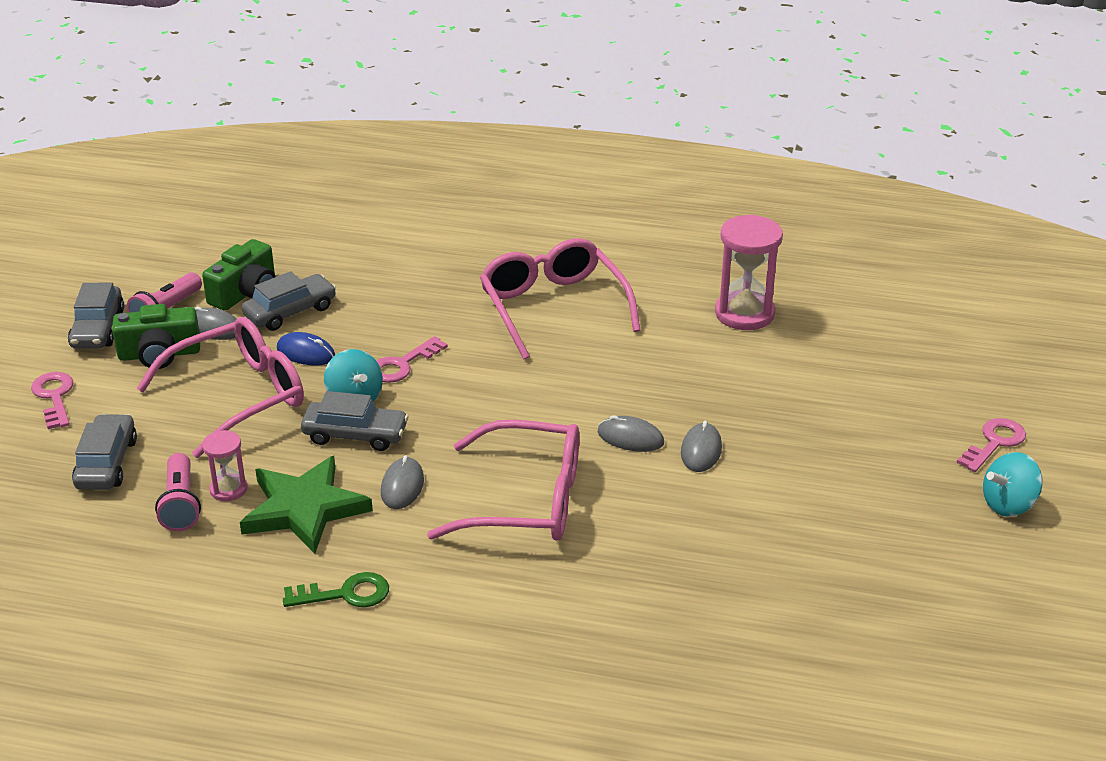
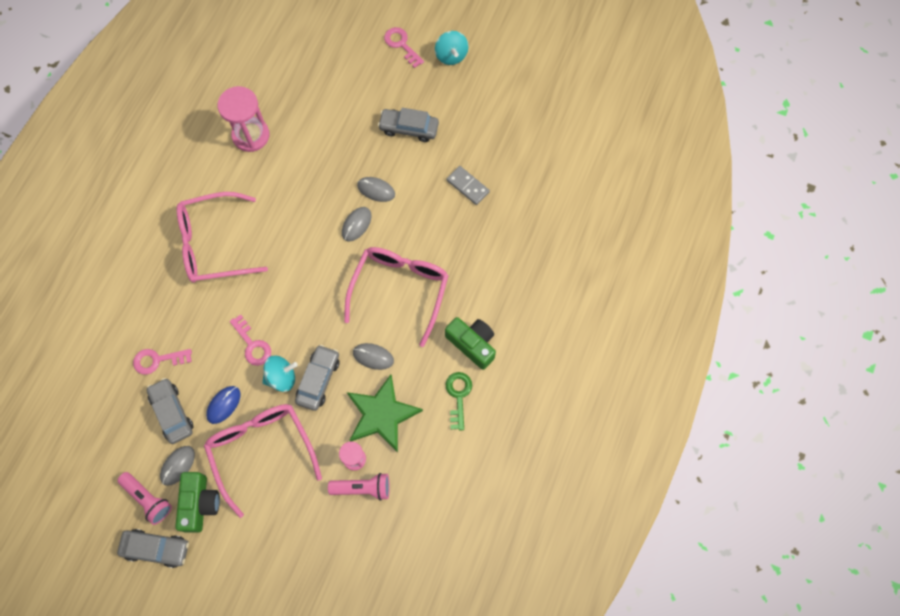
camera: 80 degrees left, 35 degrees up
pink key [31,372,74,429] -> pink key moved to [133,349,192,375]
grey car [72,414,137,490] -> grey car moved to [378,108,439,142]
green camera [202,239,275,311] -> green camera moved to [445,317,496,370]
none -> grey domino [447,166,490,205]

